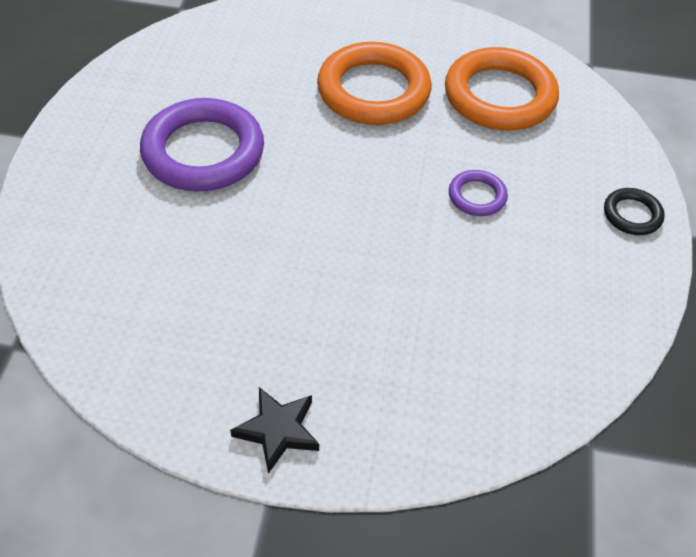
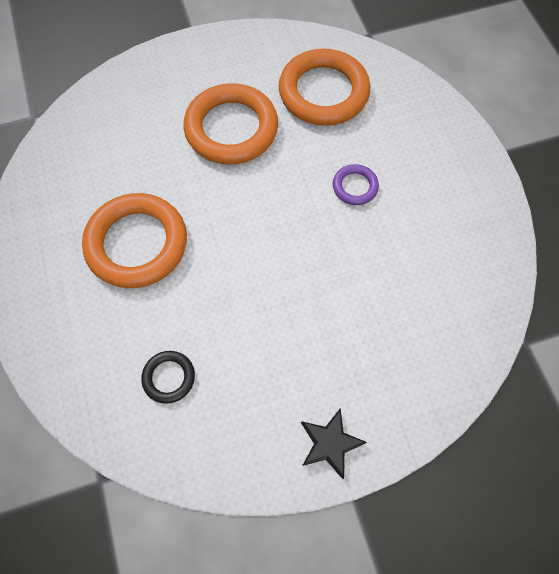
camera: 25 degrees left, 15 degrees up
purple ring [140,98,264,192] -> orange ring [82,193,187,288]
black ring [604,188,664,235] -> black ring moved to [141,351,195,404]

